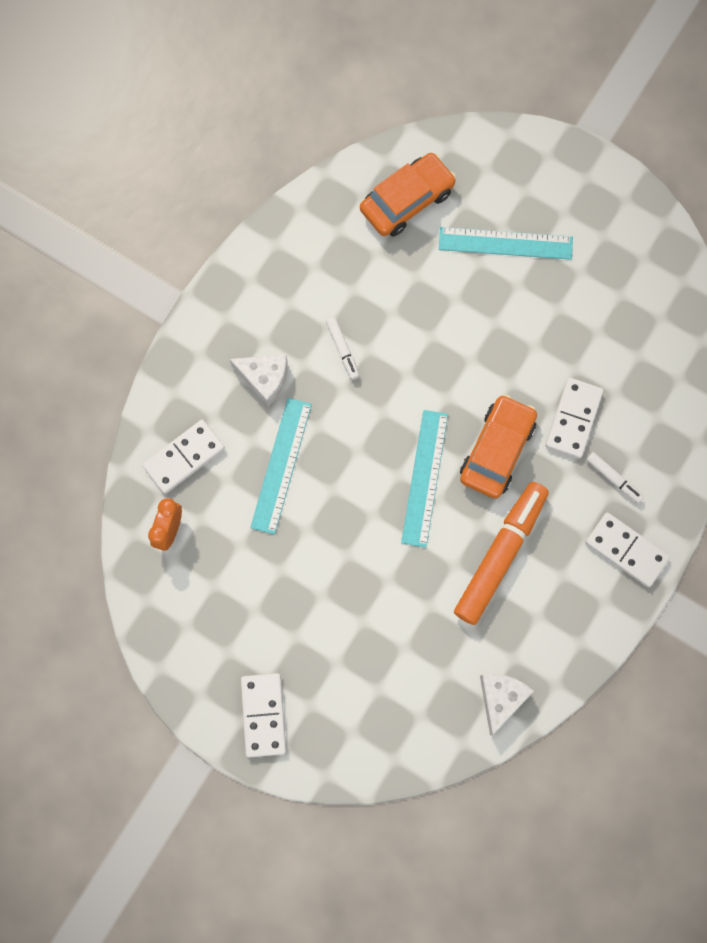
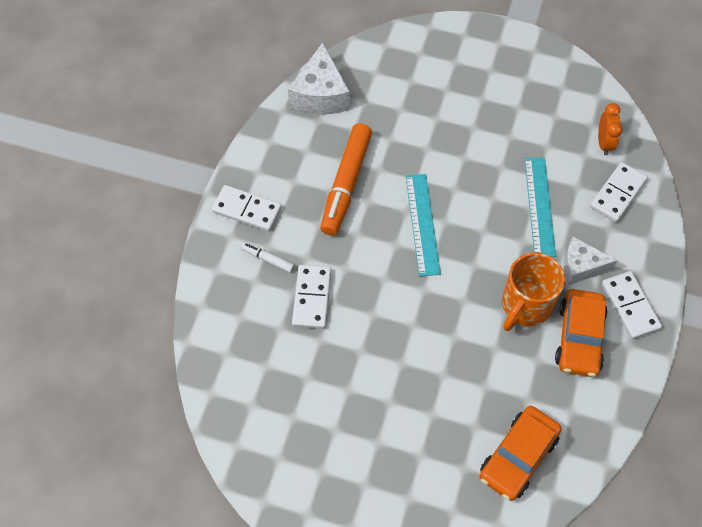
camera: 165 degrees right, 15 degrees down
white domino [241,673,286,757] -> white domino moved to [602,271,662,339]
white marker [326,318,360,380] -> orange mug [502,252,565,331]
turquoise ruler [439,227,573,260] -> none
orange car [460,394,537,499] -> orange car moved to [555,289,607,377]
white cheese [480,674,534,736] -> white cheese [288,42,350,114], size x1.51

